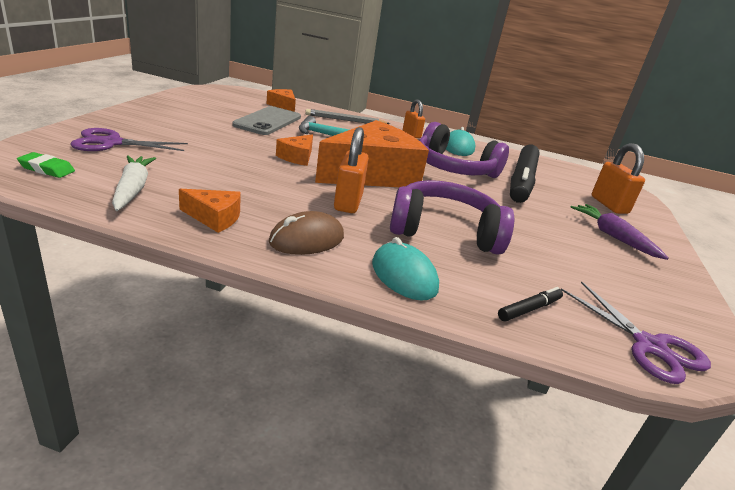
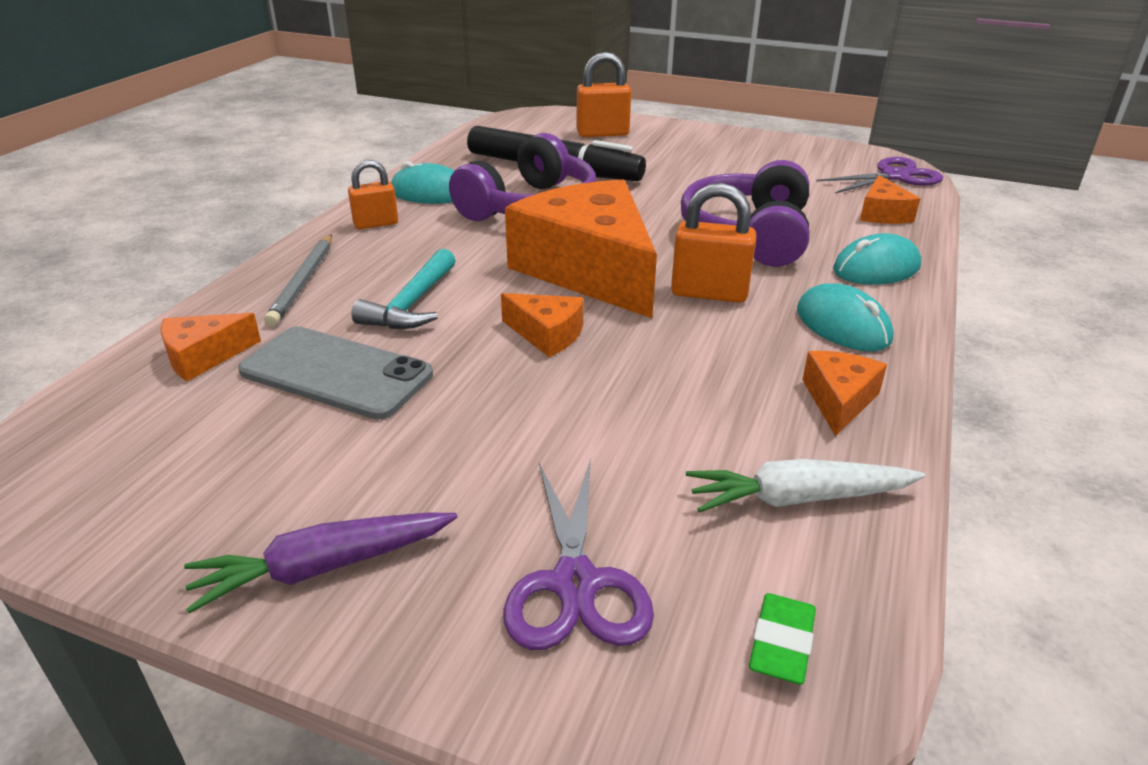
camera: 80 degrees left, 5 degrees up
brown mouse [269,211,344,255] -> turquoise mouse [797,283,894,351]
black marker [498,287,563,321] -> orange cheese [860,175,920,224]
purple carrot [570,204,669,260] -> purple carrot moved to [184,513,457,613]

